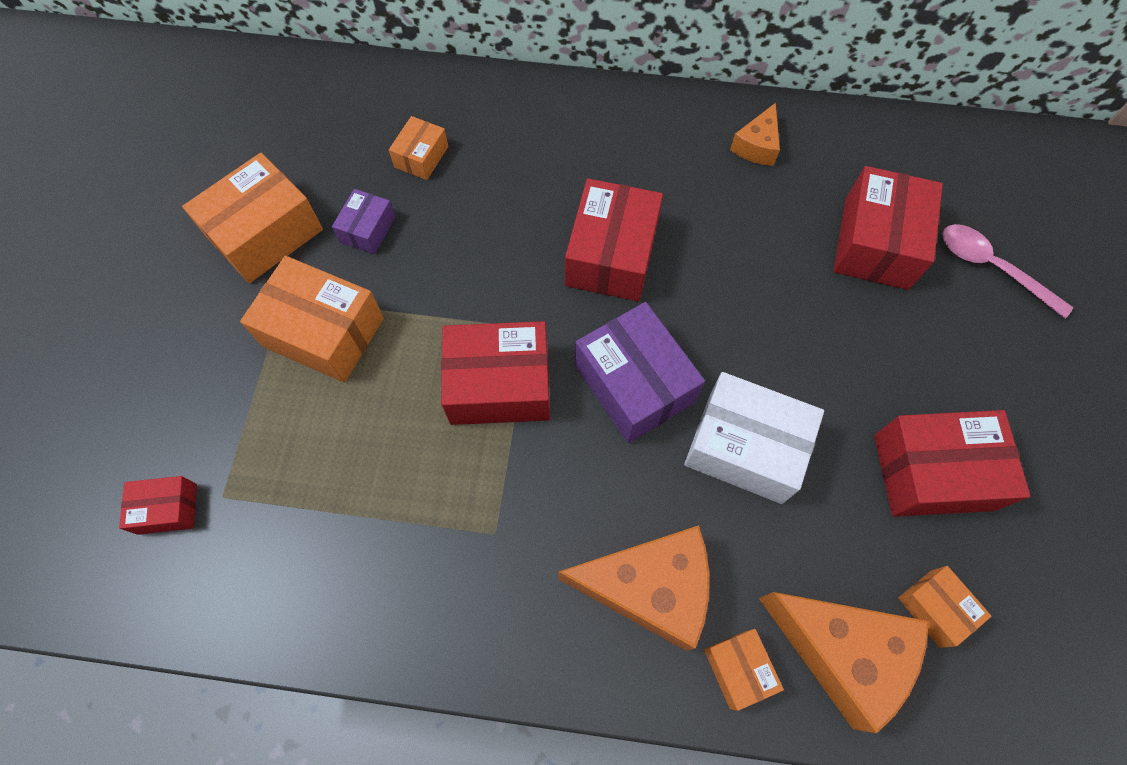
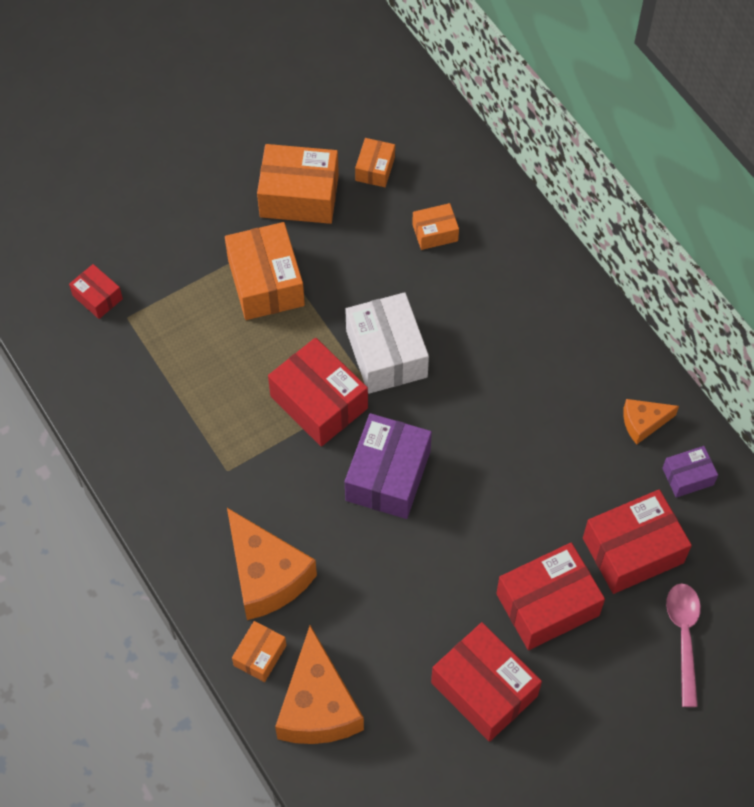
camera: 50 degrees right, 5 degrees down
purple box [332,189,395,254] -> purple box moved to [662,446,718,498]
red box [565,178,663,301] -> red box moved to [496,543,605,650]
white box [684,372,824,504] -> white box moved to [345,292,429,394]
orange box [898,566,991,648] -> orange box moved to [355,138,395,187]

